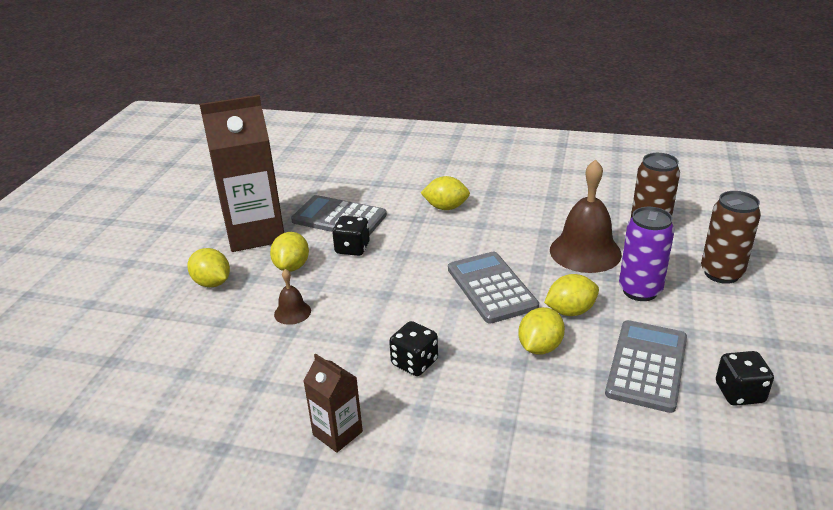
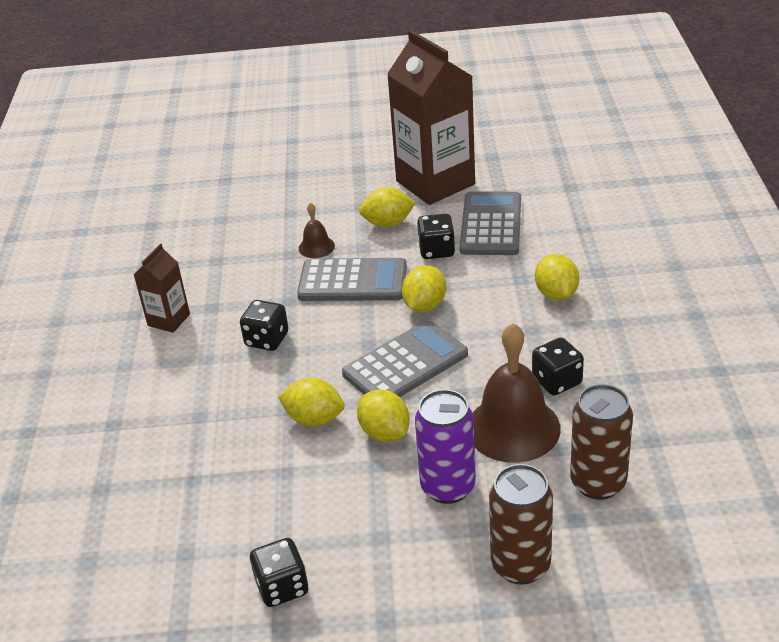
camera: 75 degrees right, 5 degrees up
yellow lemon [187,248,230,287] -> yellow lemon moved to [402,265,446,312]
grey calculator [605,320,687,413] -> grey calculator moved to [297,258,407,301]
none -> black dice [532,337,584,395]

